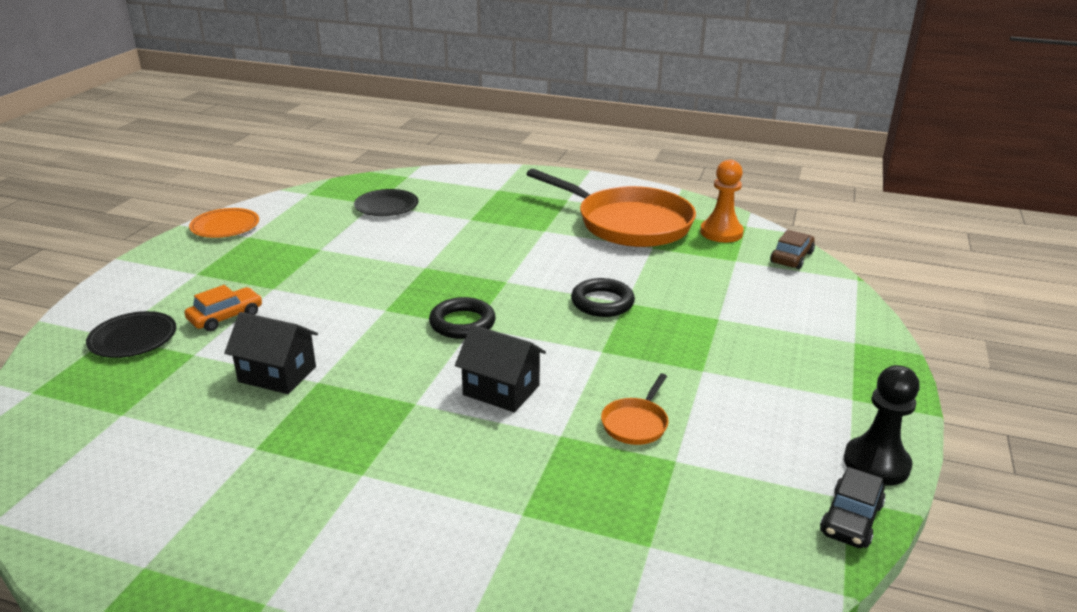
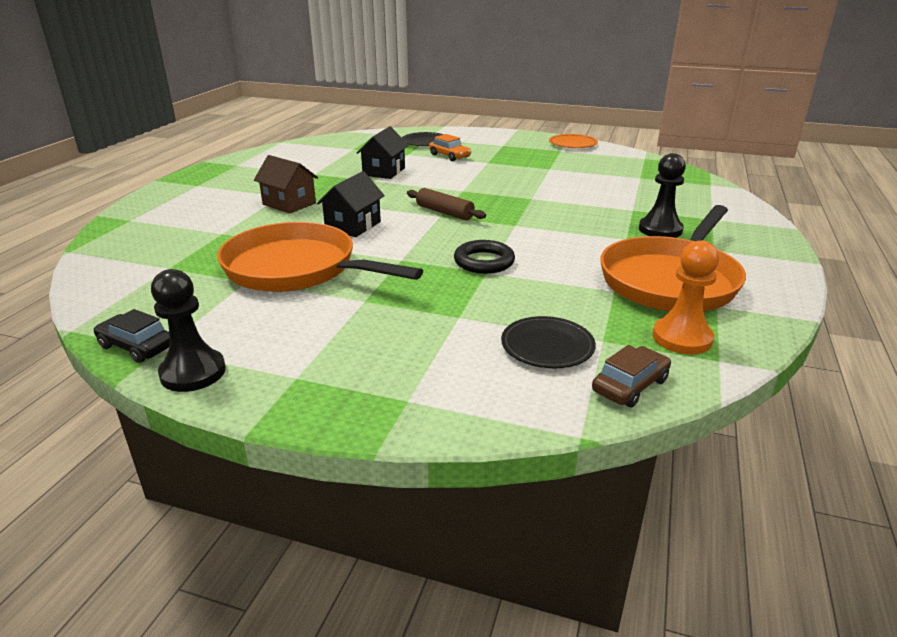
camera: 90 degrees right, 0 degrees up
black plate [354,189,418,216] -> black plate moved to [501,316,596,368]
black ring [429,297,496,339] -> brown rolling pin [407,188,486,220]
orange pan [601,374,669,445] -> orange pan [217,222,423,292], size x2.48
brown car [770,230,815,269] -> brown car turned 75 degrees counterclockwise [592,345,671,407]
none -> brown house [254,155,318,214]
none -> black pawn [639,153,686,238]

